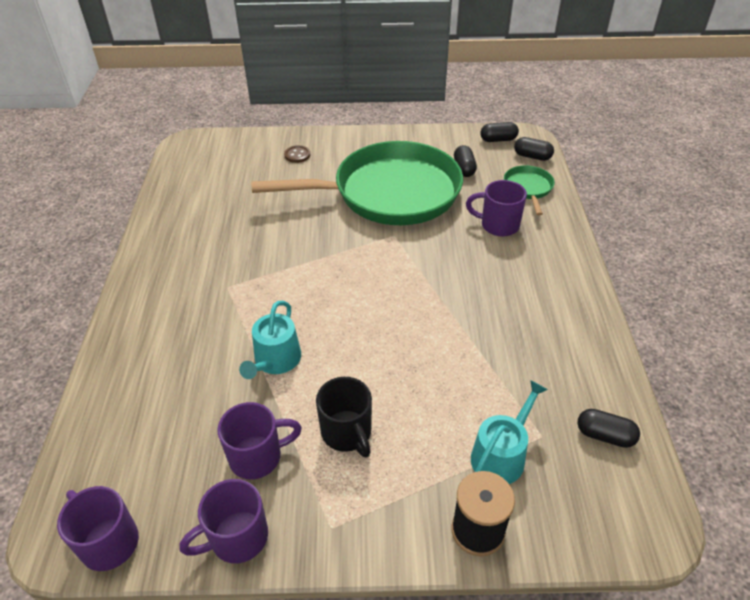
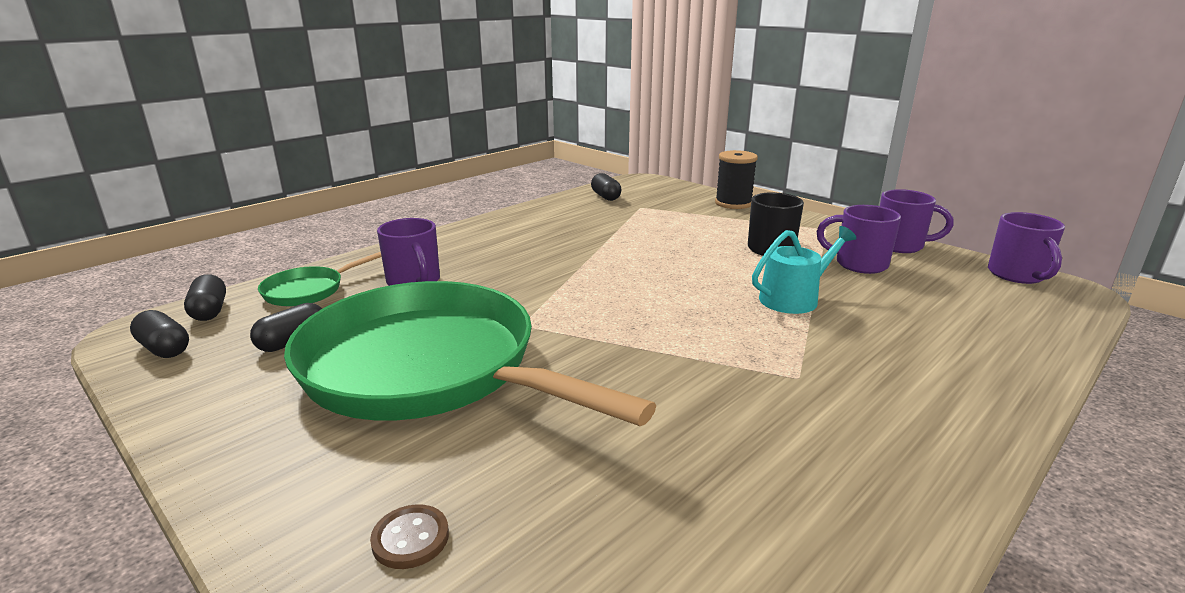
camera: 135 degrees left, 20 degrees down
turquoise watering can [471,380,548,484] -> none

